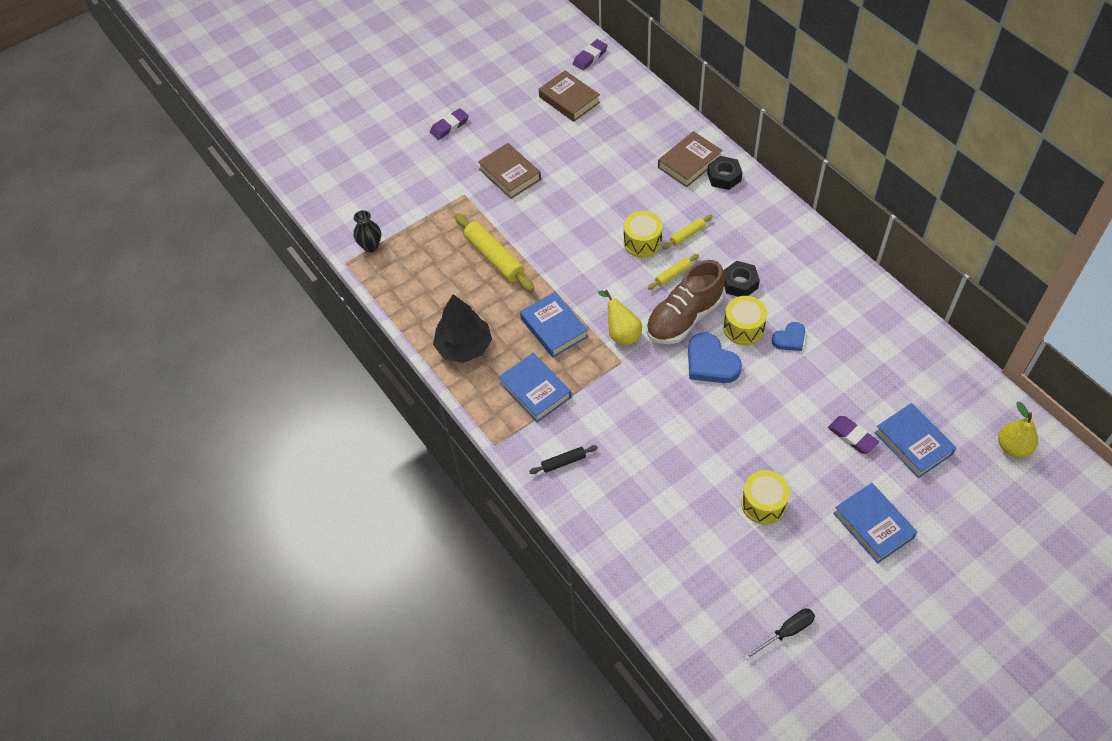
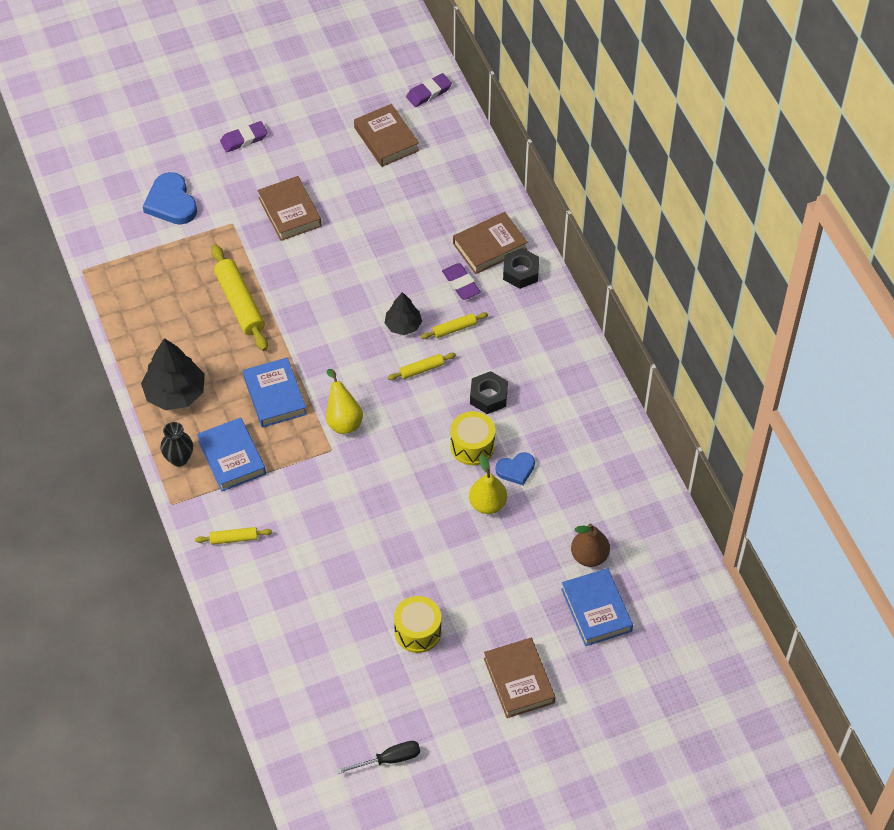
camera: 10 degrees right, 0 degrees up
black vase [353,210,381,252] -> black vase moved to [160,422,193,466]
black rolling pin [529,445,598,474] -> yellow rolling pin [195,527,272,545]
yellow drum [624,211,663,258] -> black tree [385,292,422,335]
brown shoe [646,260,725,344] -> none
blue heart [688,332,742,383] -> blue heart moved to [143,172,197,225]
purple eraser [828,416,879,454] -> purple eraser moved to [442,263,481,300]
blue book [833,483,917,563] -> brown book [484,638,555,718]
yellow pear [998,402,1038,457] -> yellow pear moved to [469,454,507,514]
none -> brown pear [571,523,610,567]

